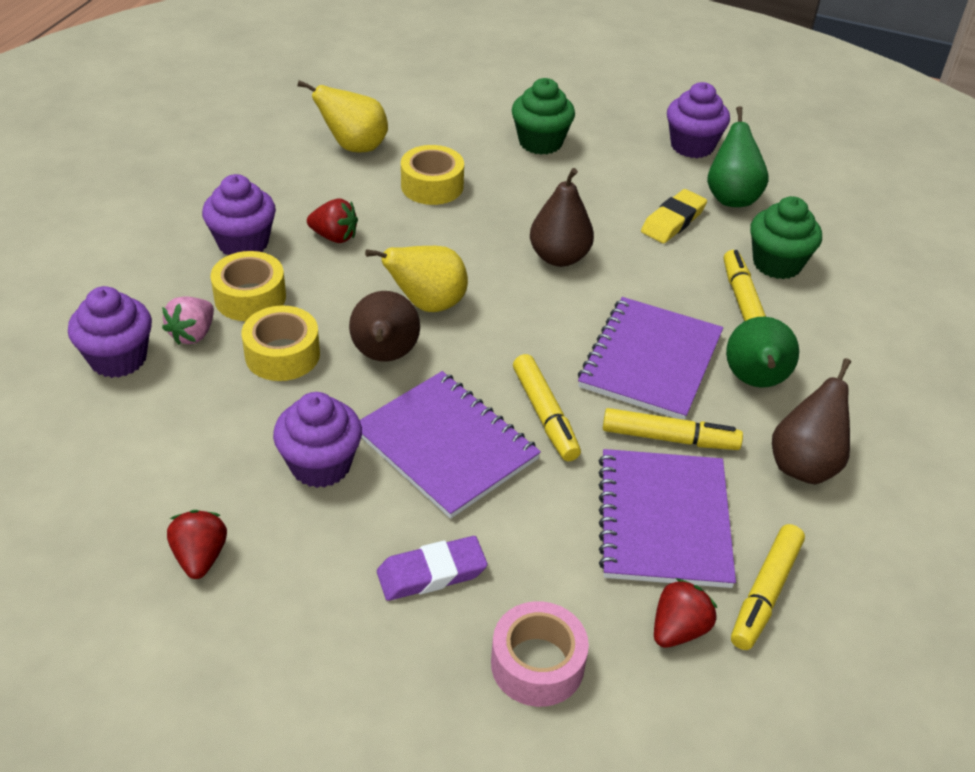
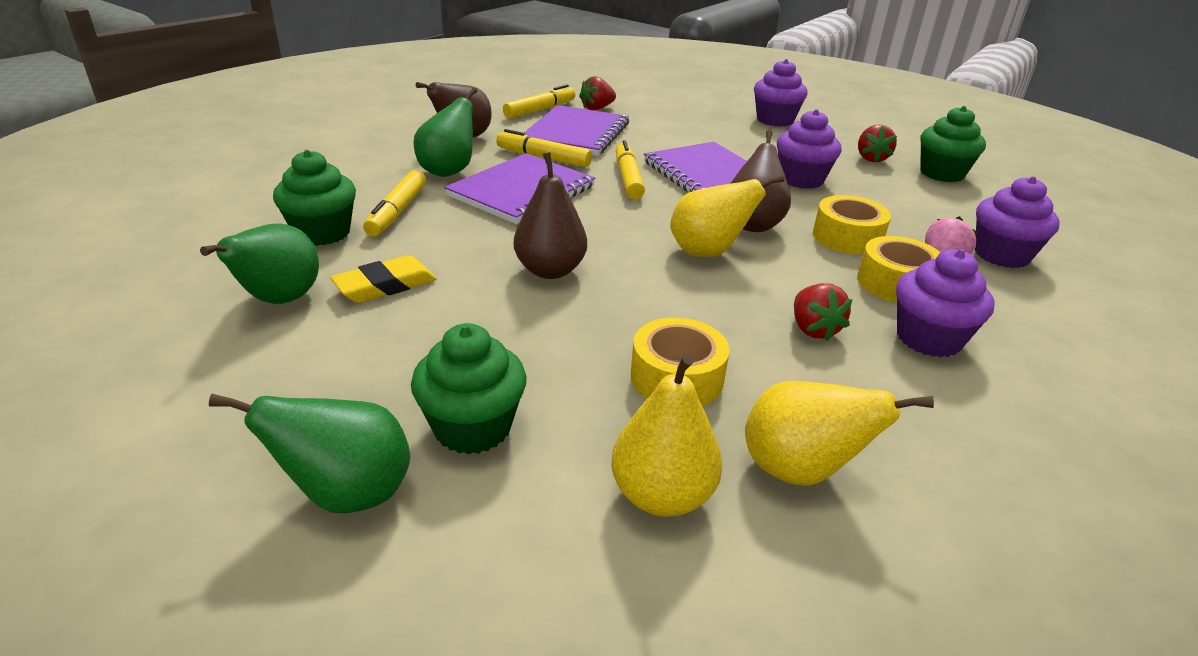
camera: 165 degrees left, 10 degrees down
red strawberry [307,198,358,243] -> red strawberry turned 135 degrees counterclockwise [794,283,852,341]
purple eraser [377,536,488,601] -> none
pink tape [491,601,589,707] -> none
purple cupcake [667,82,730,158] -> purple cupcake moved to [754,59,808,127]
none -> green pear [209,394,410,513]
none -> yellow pear [611,354,722,517]
none -> green cupcake [920,106,986,182]

